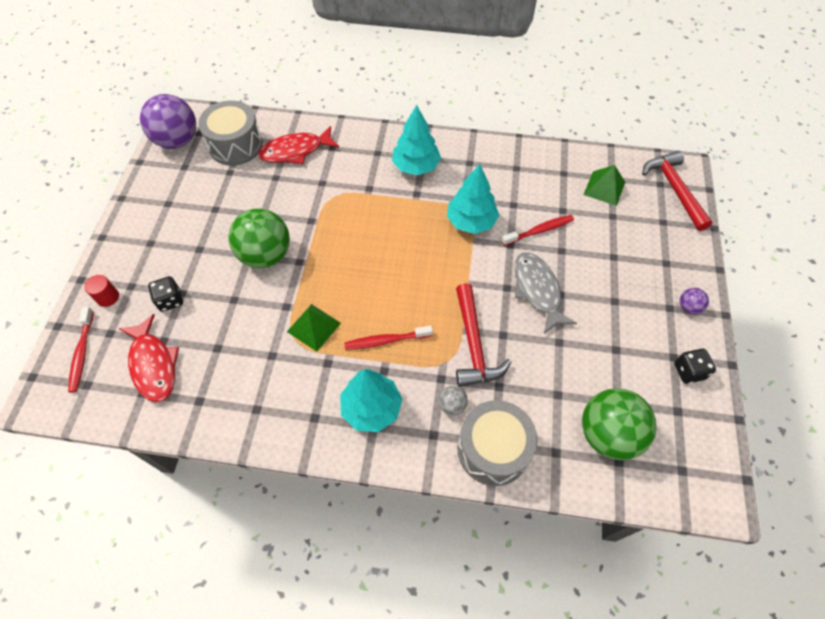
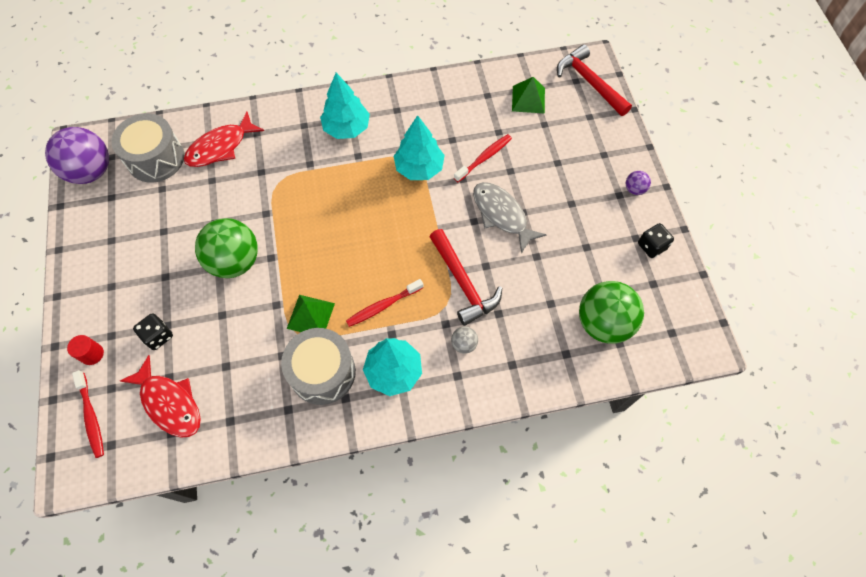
camera: 20 degrees left, 5 degrees up
grey drum [458,400,538,486] -> grey drum moved to [281,328,356,405]

